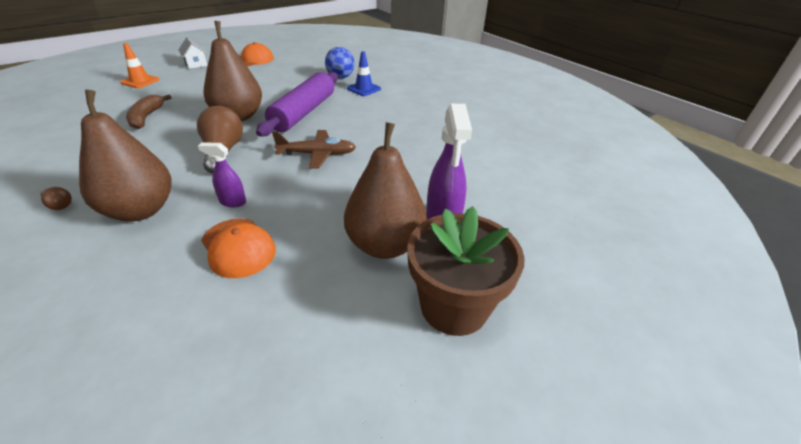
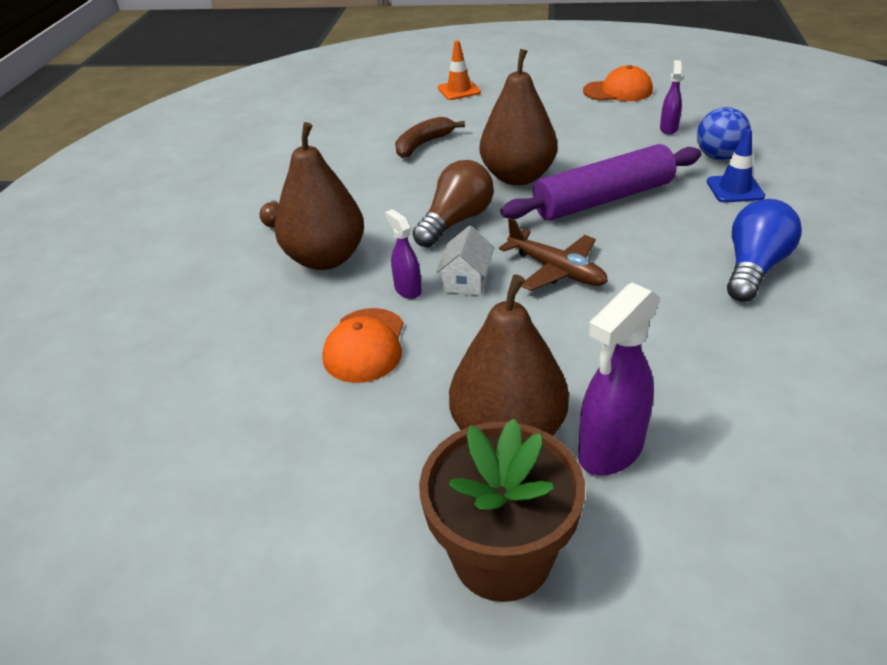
camera: 50 degrees right, 0 degrees up
white house [178,37,208,69] -> white house moved to [436,226,495,296]
none -> purple spray bottle [660,60,683,135]
none -> blue light bulb [727,199,802,302]

